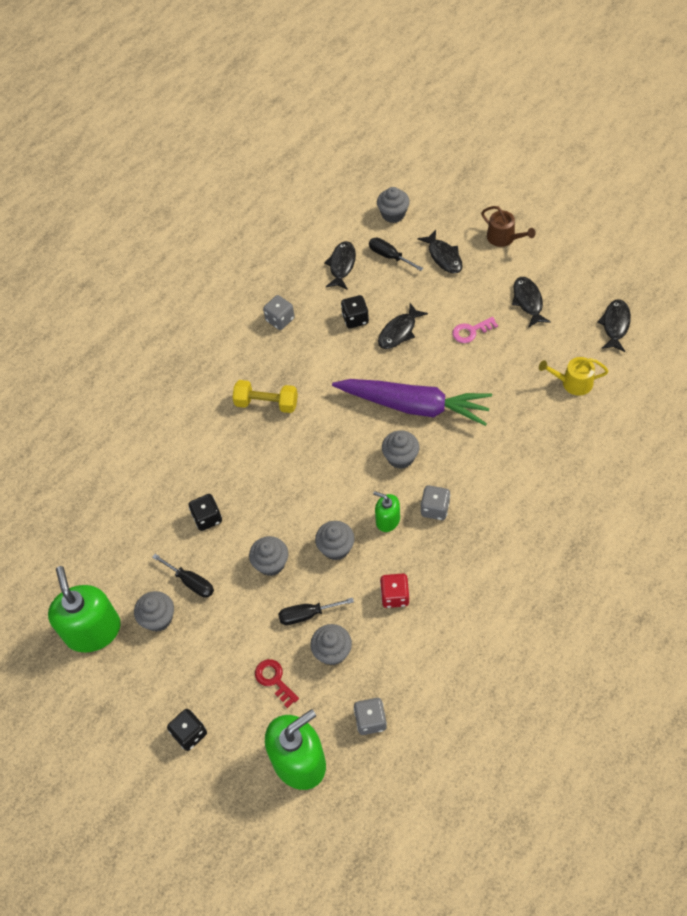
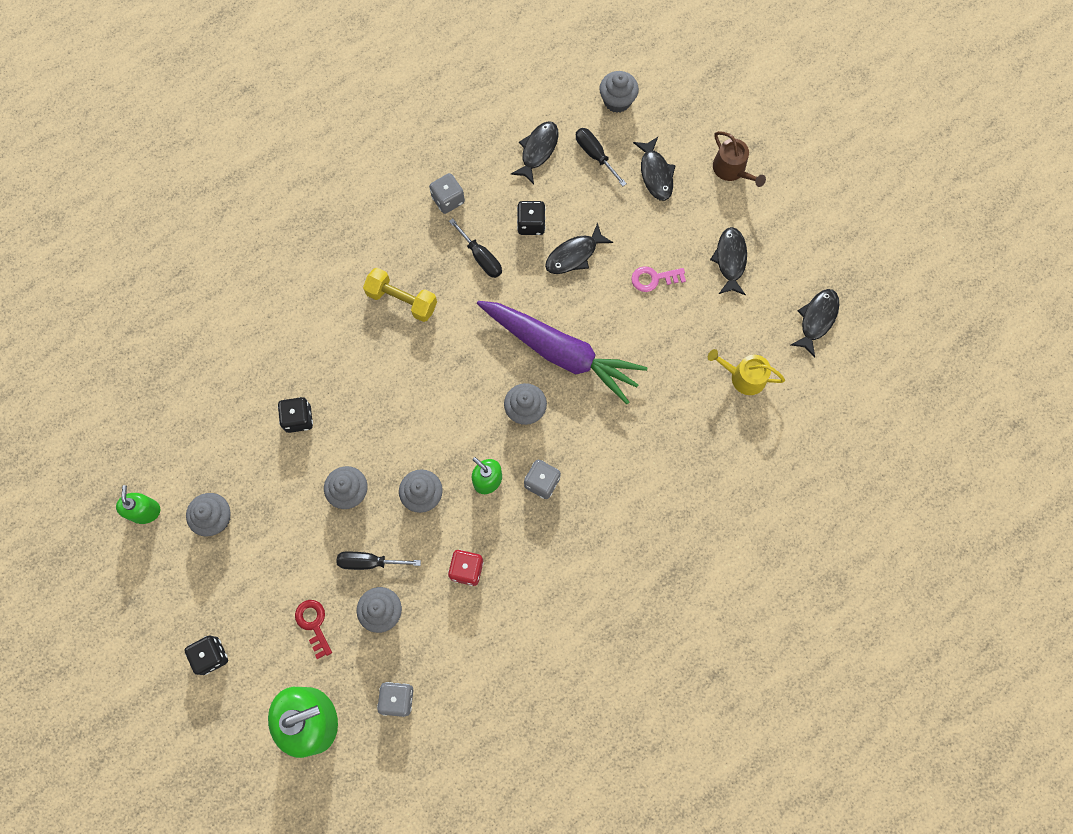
camera: 10 degrees right, 15 degrees up
green soap dispenser [48,566,121,652] -> green soap dispenser [116,485,161,524], size x0.52
black screwdriver [152,554,214,598] -> black screwdriver moved to [449,218,502,278]

